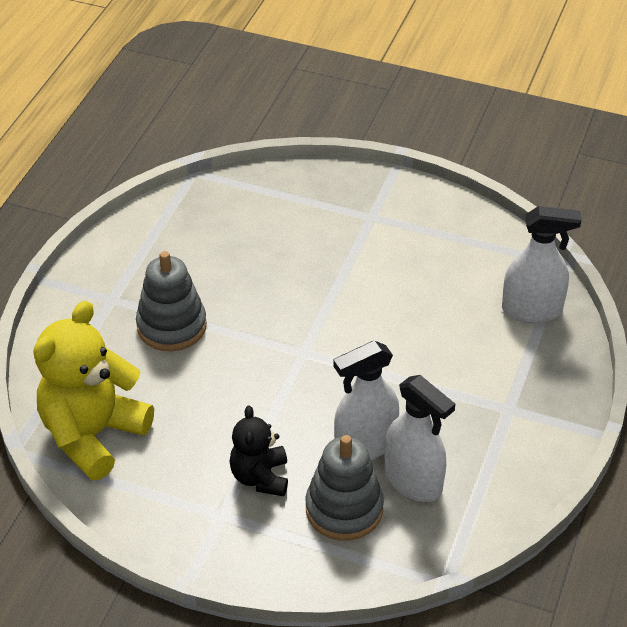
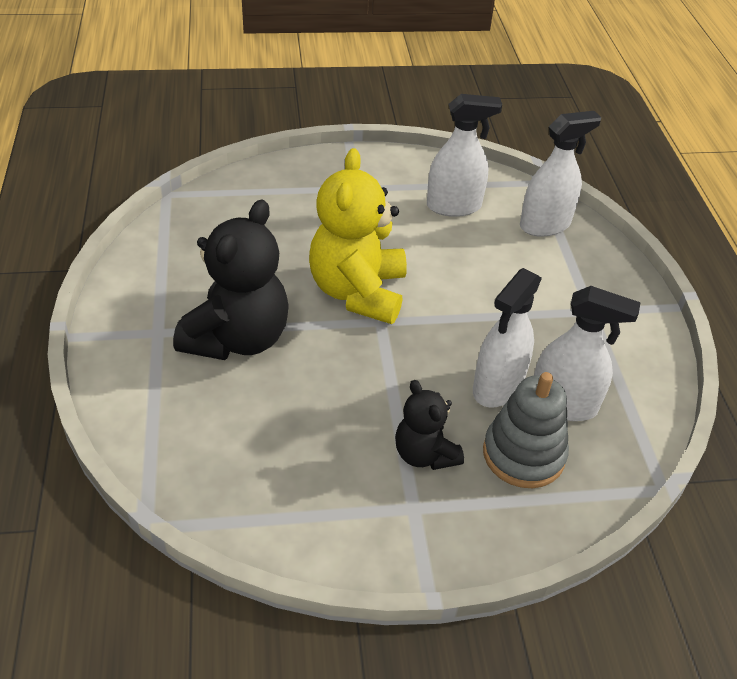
camera: 30 degrees left, 0 degrees up
yellow teddy bear [33,301,154,481] -> yellow teddy bear moved to [309,148,407,324]
grey stacking toy [136,251,207,351] -> black teddy bear [173,199,289,360]
none -> white spray bottle [427,94,502,217]

